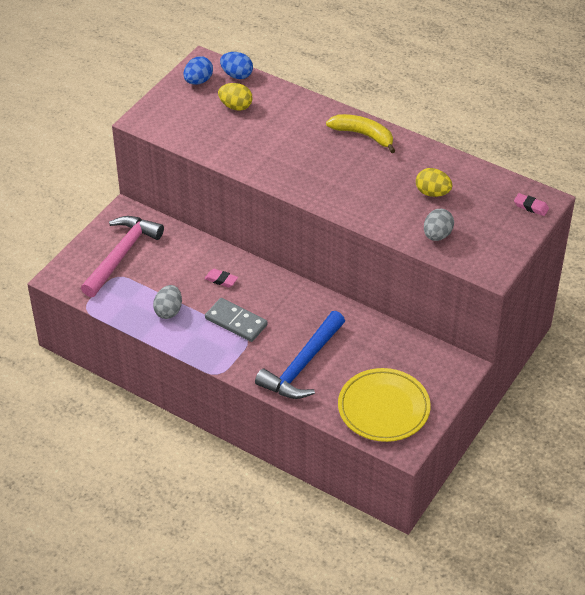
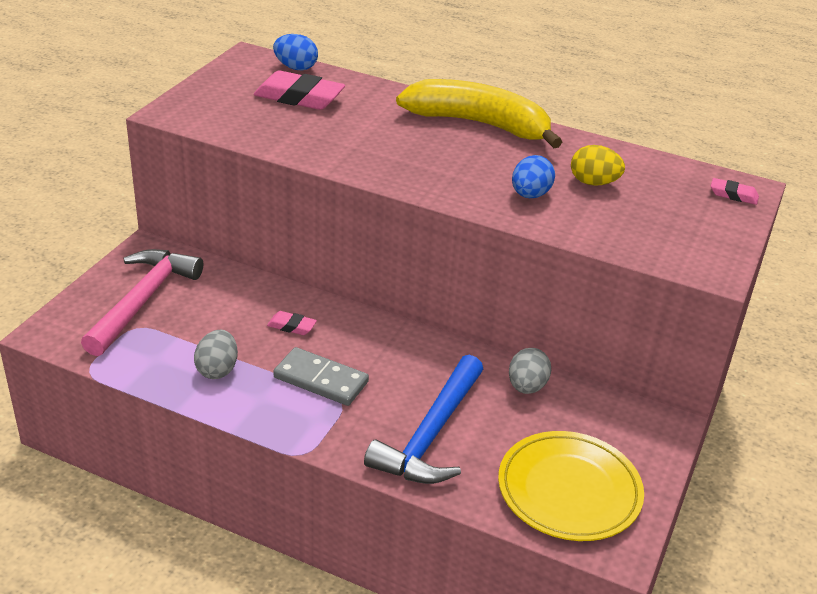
camera: 10 degrees left, 10 degrees down
blue egg [184,56,213,85] -> blue egg moved to [512,155,555,198]
yellow egg [218,83,253,111] -> pink eraser [254,71,345,110]
yellow banana [326,114,396,153] -> yellow banana [396,79,562,148], size x1.60
grey egg [424,209,454,241] -> grey egg moved to [509,348,551,394]

